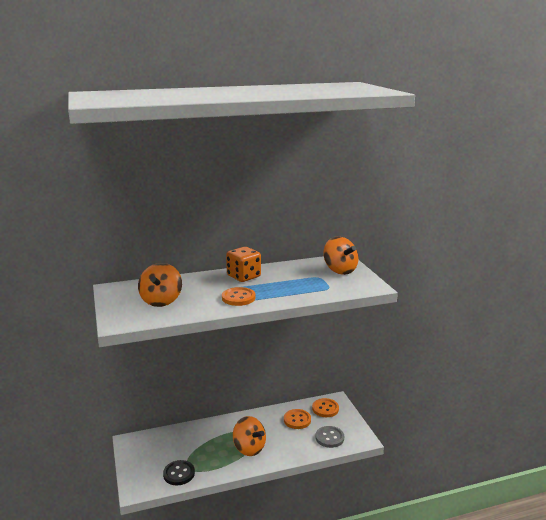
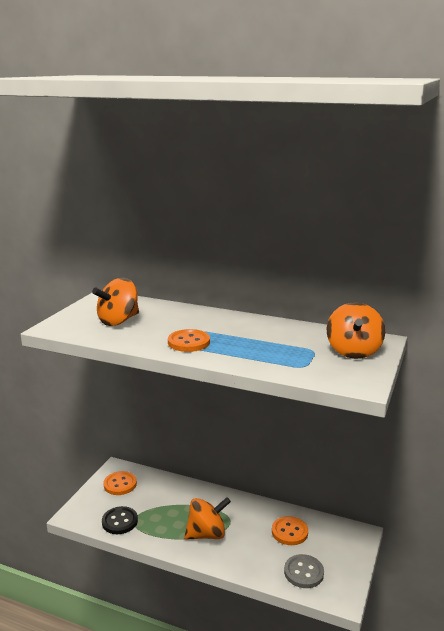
camera: 40 degrees right, 0 degrees up
orange dice [226,247,261,282] -> none
orange spinning top [233,416,266,456] -> orange spinning top turned 105 degrees counterclockwise [184,497,231,540]
orange button [312,398,339,417] -> orange button moved to [103,471,137,495]

